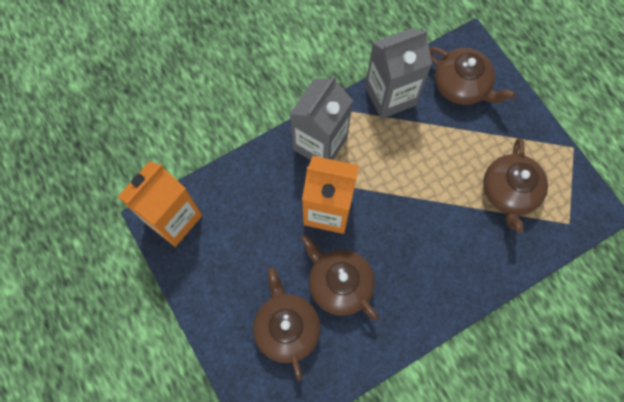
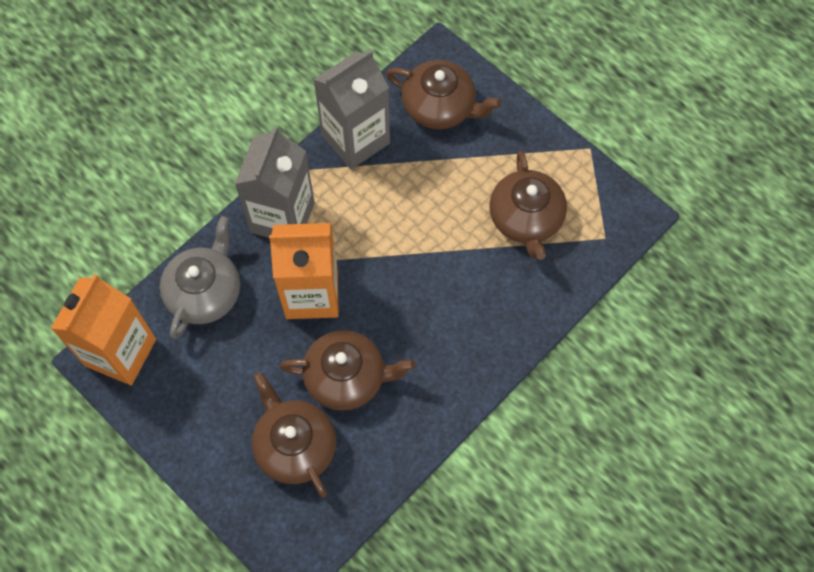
camera: 15 degrees left, 5 degrees down
brown teapot [301,234,379,321] -> brown teapot turned 150 degrees clockwise [280,330,415,411]
none -> grey teapot [160,216,240,339]

